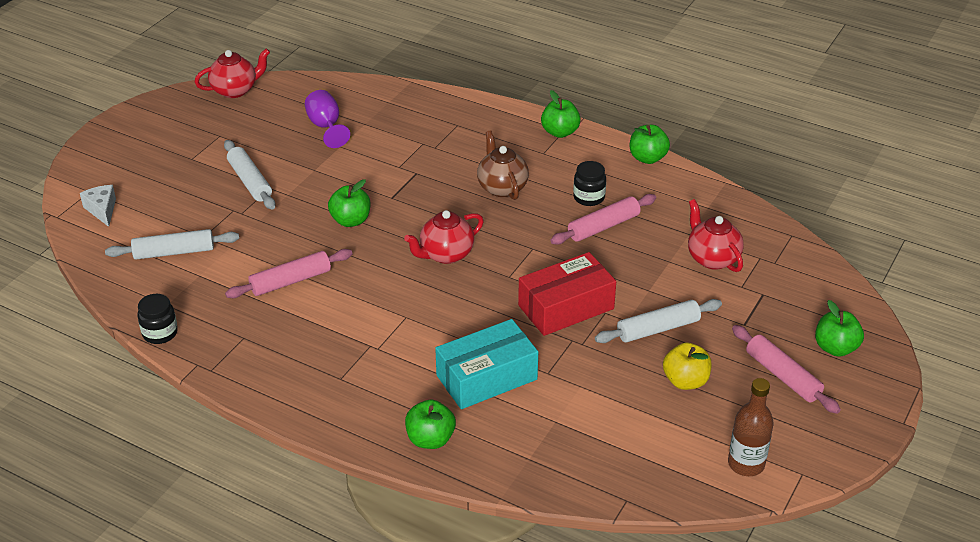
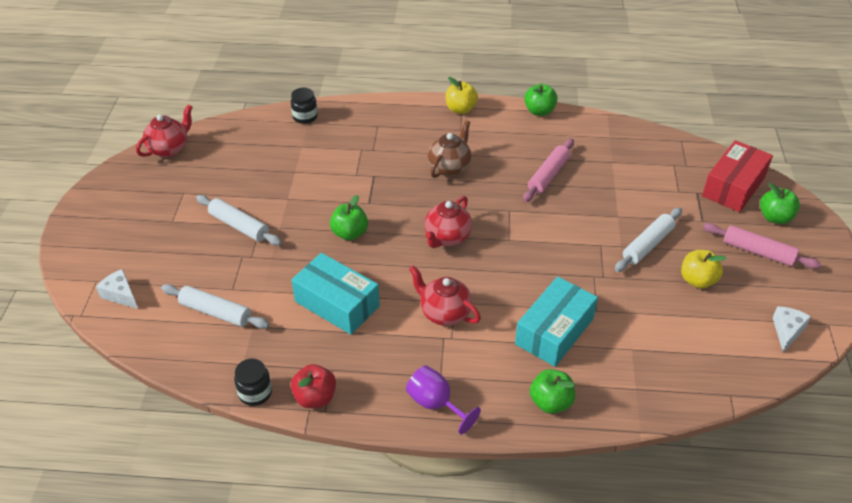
camera: 25 degrees left, 5 degrees up
white rolling pin [105,229,239,260] -> white rolling pin turned 60 degrees clockwise [161,284,269,329]
pink rolling pin [225,249,353,298] -> turquoise box [291,253,380,335]
purple goblet [305,90,350,148] -> purple goblet moved to [406,365,481,434]
brown teapot [477,131,529,200] -> brown teapot turned 75 degrees clockwise [427,120,471,178]
red box [518,252,616,336] -> red box moved to [702,140,773,212]
green apple [541,90,581,138] -> yellow apple [445,77,478,114]
black jar [573,161,606,206] -> black jar moved to [291,88,318,124]
red teapot [688,199,744,272] -> red teapot moved to [409,265,481,326]
brown bottle [728,378,774,476] -> white cheese [772,306,812,353]
none -> red apple [291,364,336,408]

